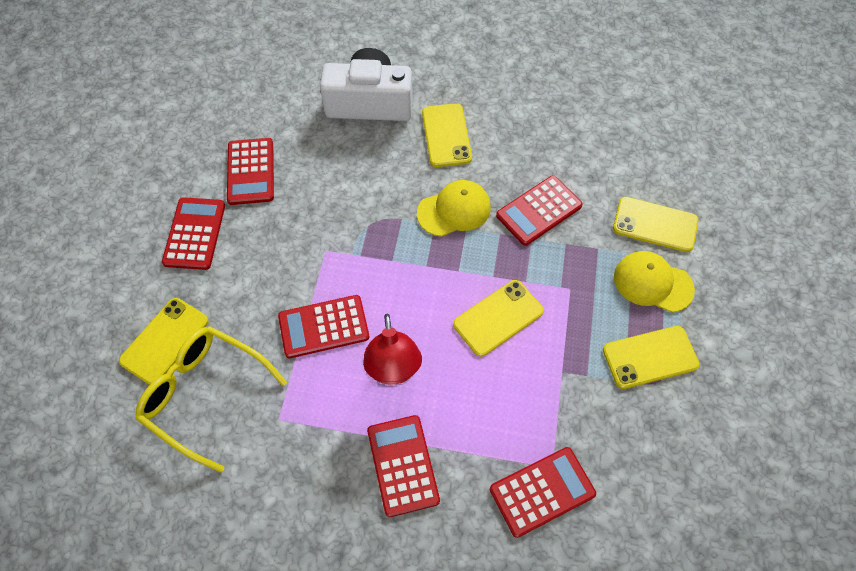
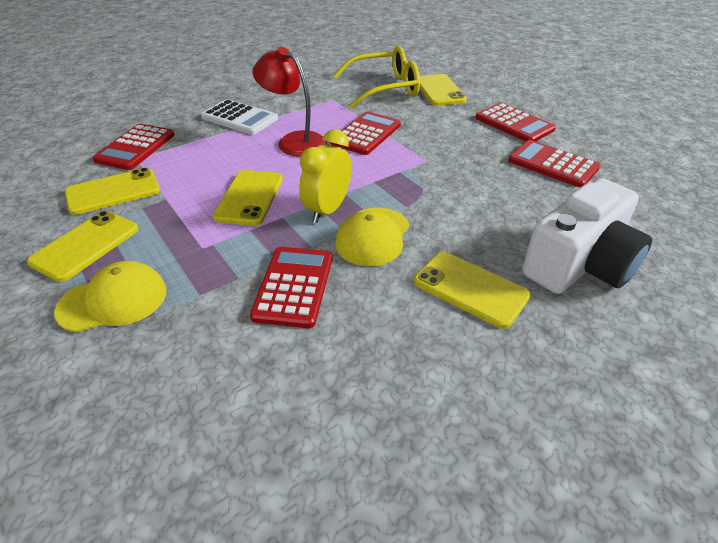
camera: 135 degrees right, 20 degrees down
red calculator [367,415,440,517] -> white calculator [201,99,278,135]
yellow phone [613,197,698,252] -> yellow phone moved to [65,168,160,215]
none -> yellow clock [299,129,352,223]

